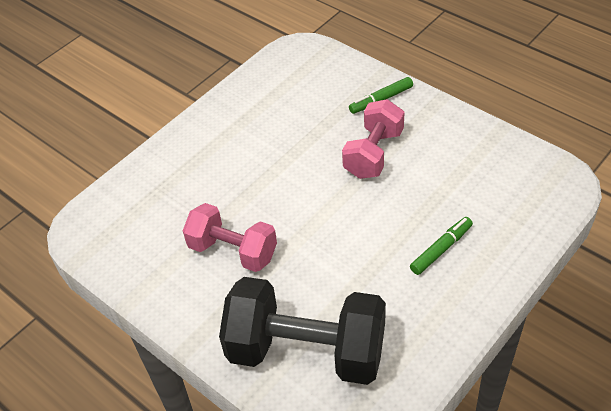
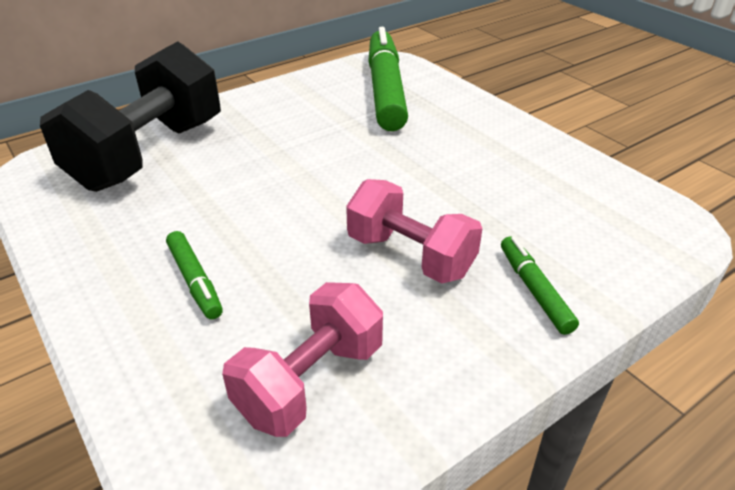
camera: 100 degrees right, 10 degrees down
pink dumbbell [183,203,277,272] -> pink dumbbell moved to [222,282,383,437]
none -> green marker [368,27,408,131]

